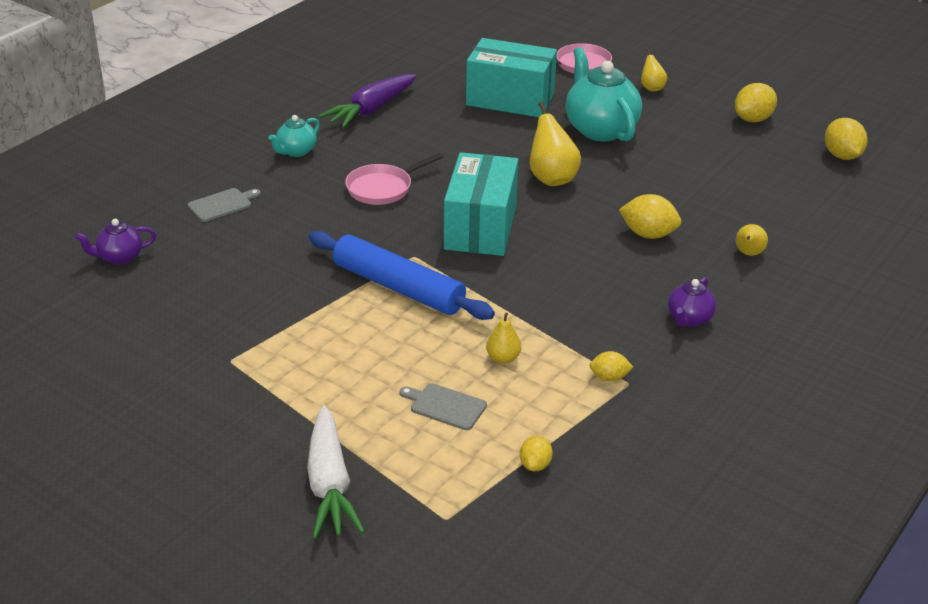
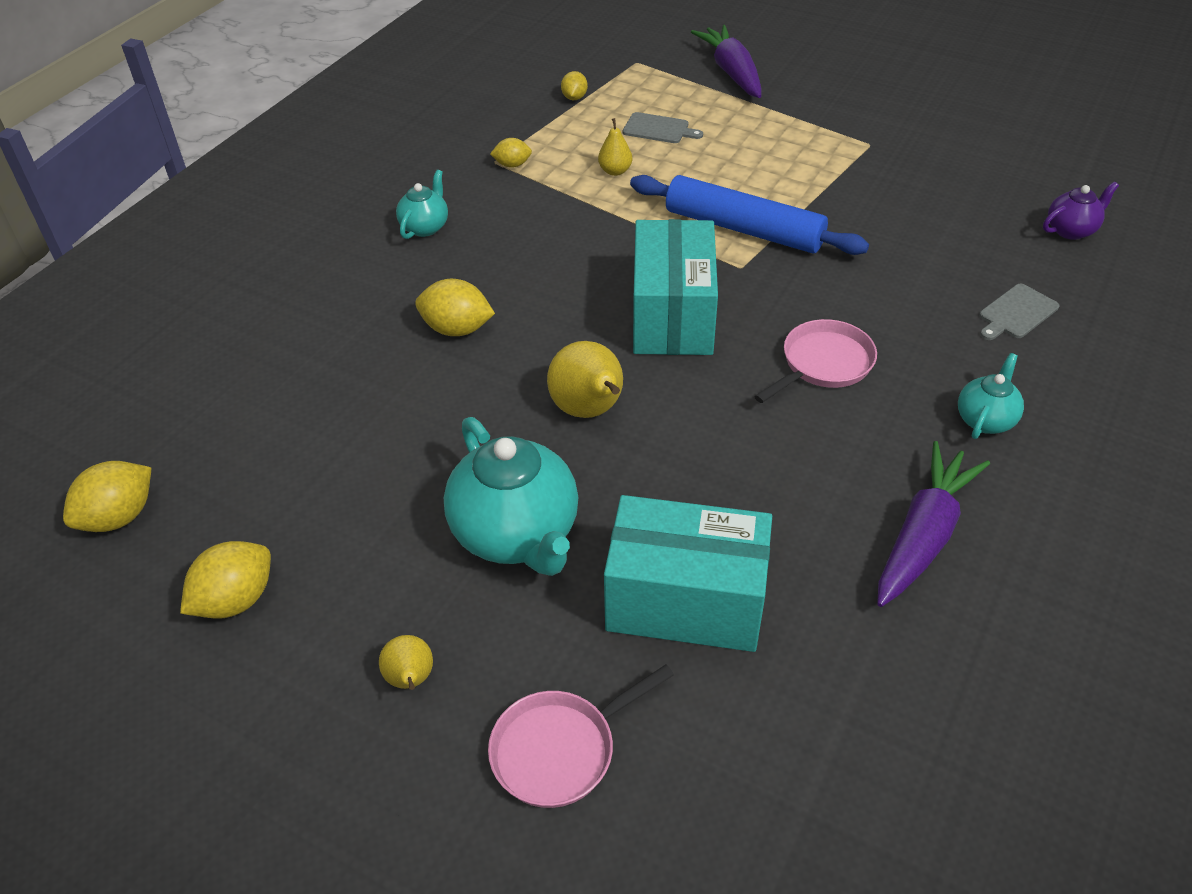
camera: 175 degrees right, 10 degrees up
white carrot [307,405,365,539] -> purple carrot [691,25,761,98]
purple teapot [668,277,716,327] -> turquoise teapot [396,170,448,239]
yellow pear [736,224,768,256] -> none
yellow lemon [825,118,868,160] -> yellow lemon turned 60 degrees clockwise [63,461,152,532]

